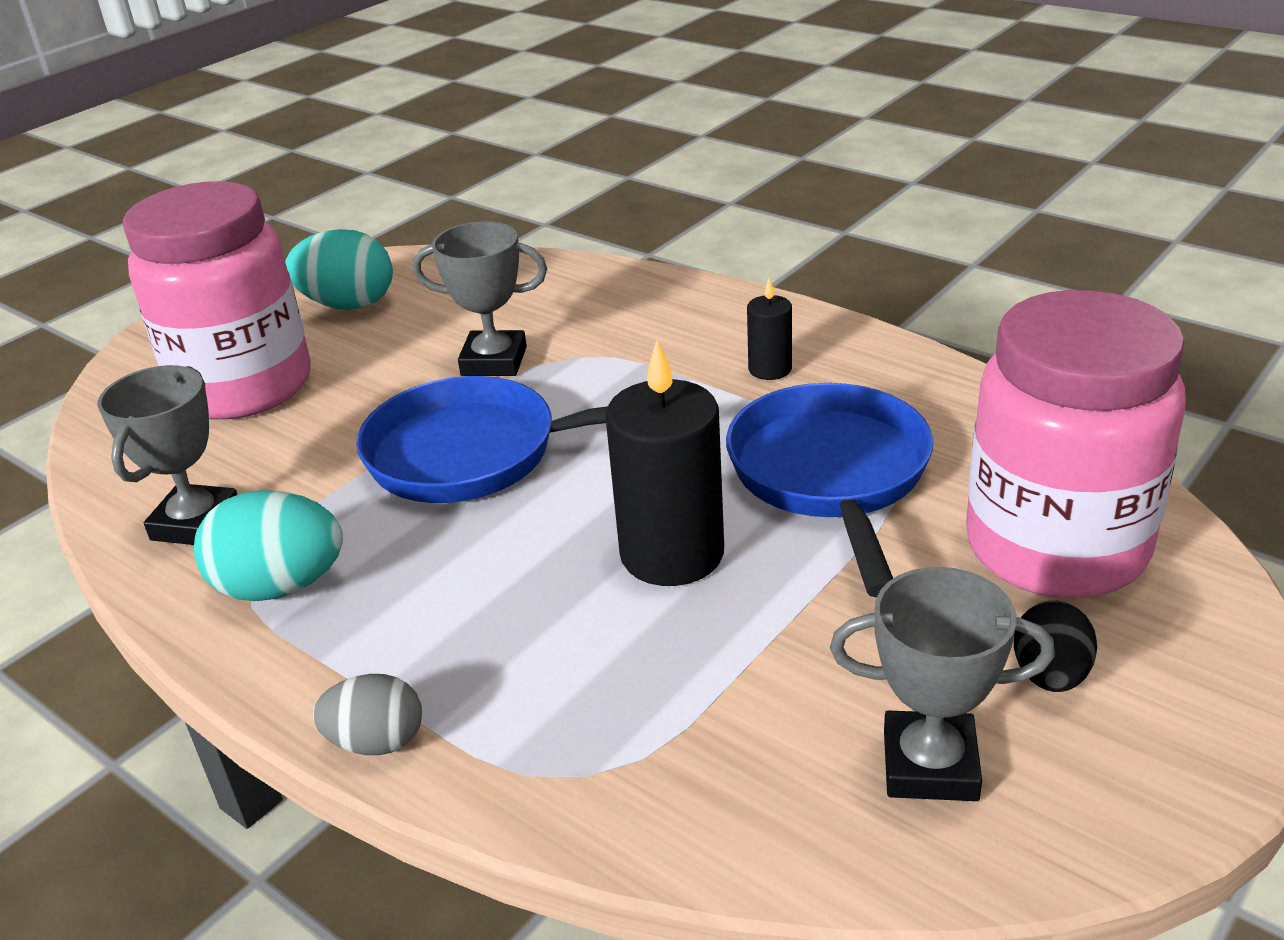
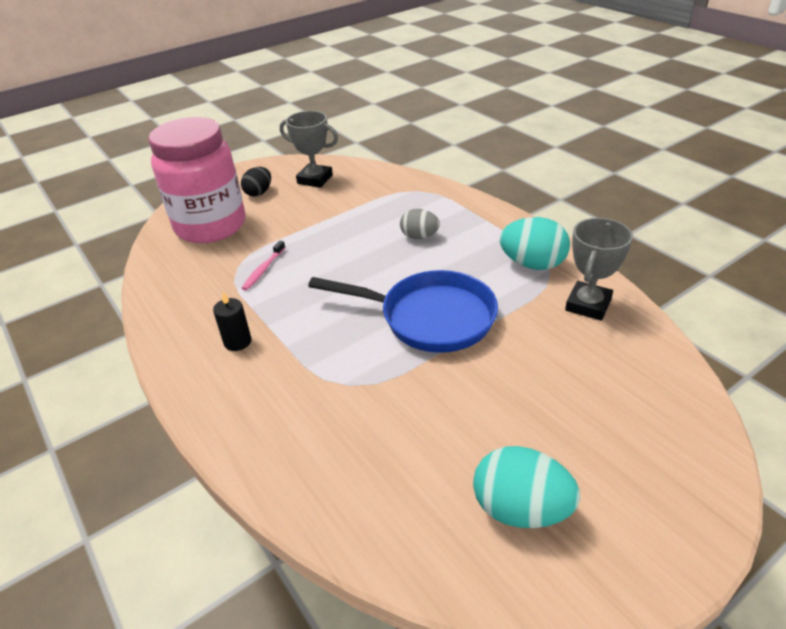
camera: 165 degrees left, 5 degrees up
pink jar [123,181,311,419] -> none
grey egg [313,674,422,755] -> grey egg moved to [400,209,440,239]
grey trophy [413,221,547,376] -> none
black candle [606,340,724,586] -> none
blue pan [726,383,933,598] -> pink toothbrush [242,240,285,291]

